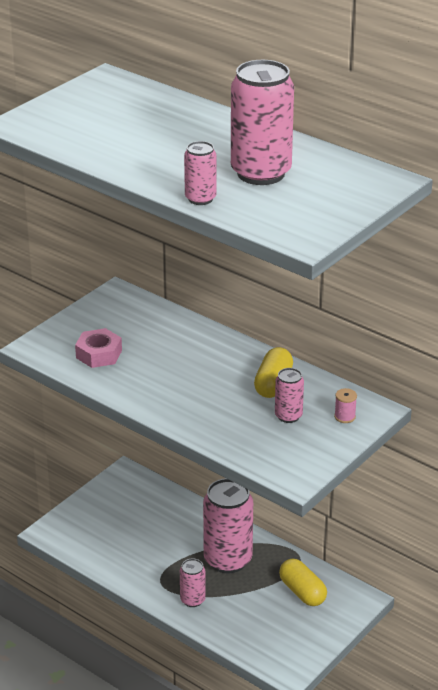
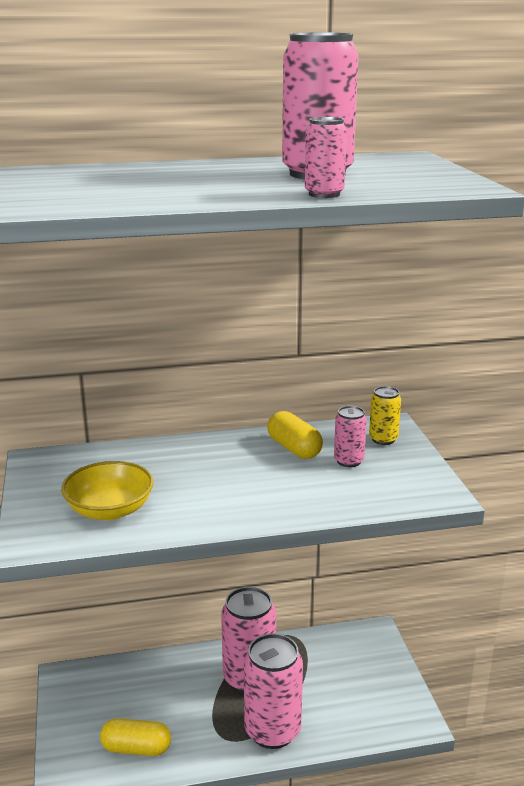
camera: 50 degrees left, 10 degrees down
pink nut [75,328,122,368] -> yellow bowl [61,461,154,520]
pink can [180,559,206,607] -> pink can [244,633,303,749], size x1.98
yellow capsule [279,559,327,606] -> yellow capsule moved to [100,718,171,756]
pink spool [334,388,357,423] -> yellow can [369,386,401,445]

